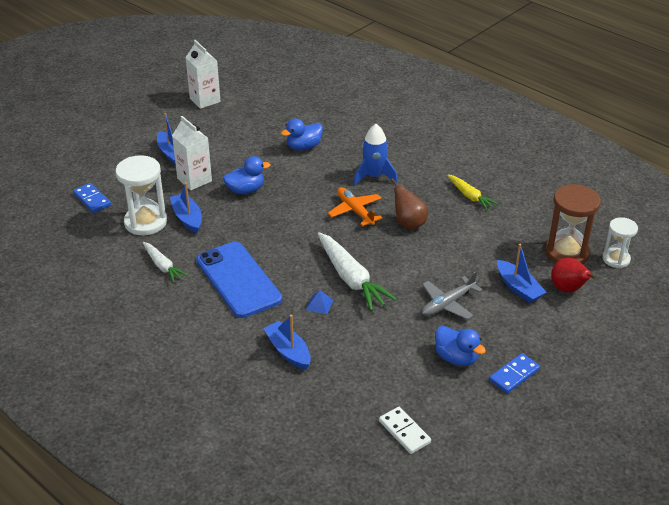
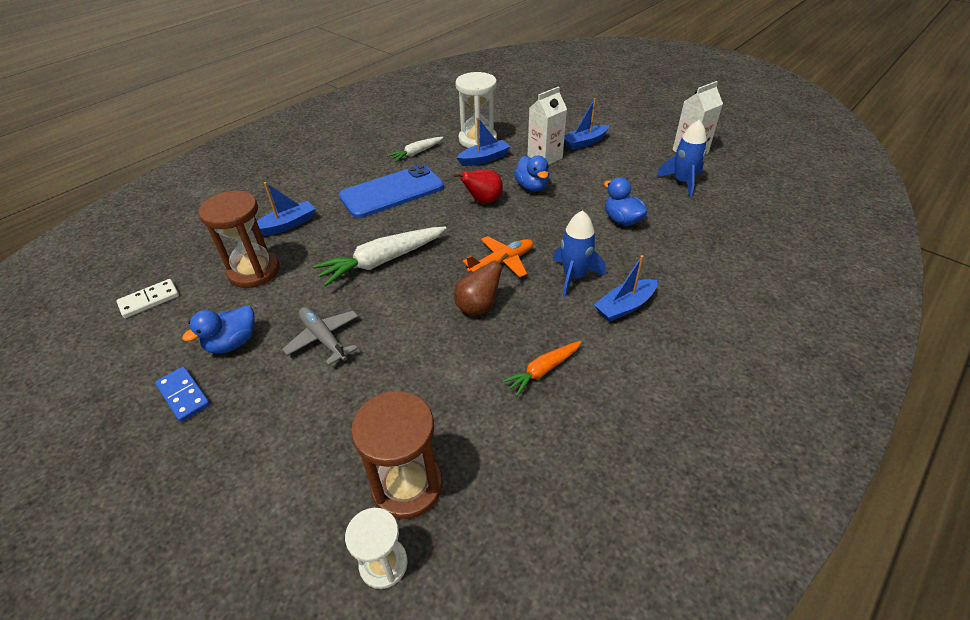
camera: 90 degrees right, 5 degrees up
blue domino [73,183,111,213] -> none
blue pyramid [306,290,333,314] -> none
yellow carrot [447,175,498,210] -> orange carrot [502,341,582,396]
blue boat [497,244,547,303] -> blue boat moved to [594,255,657,322]
red pear [551,257,596,293] -> red pear moved to [453,169,503,204]
none -> brown hourglass [199,191,280,288]
none -> blue rocket [656,120,707,198]

